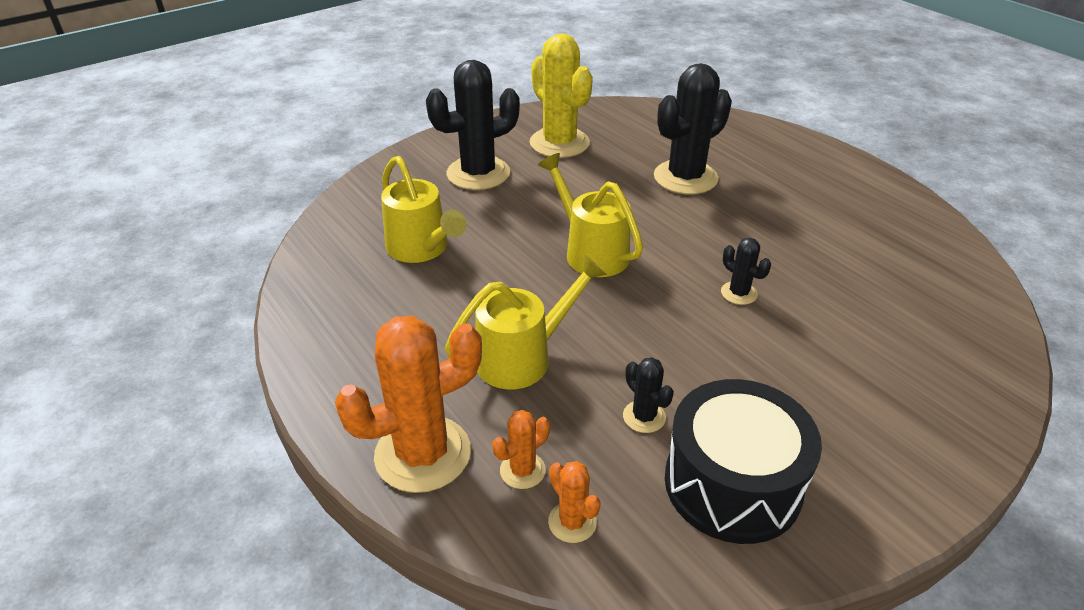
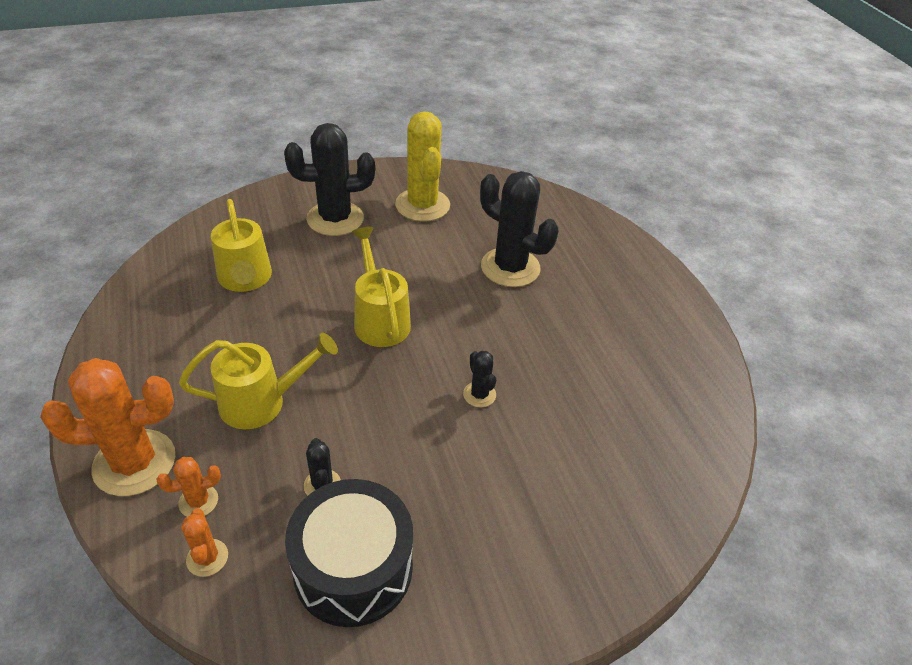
camera: 15 degrees right, 5 degrees up
black cactus [654,63,732,195] -> black cactus turned 60 degrees clockwise [480,171,558,287]

